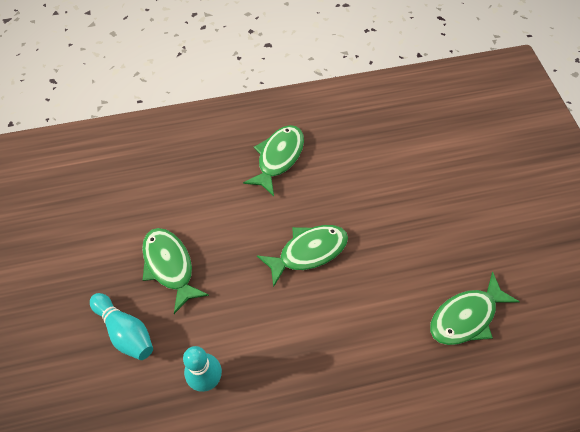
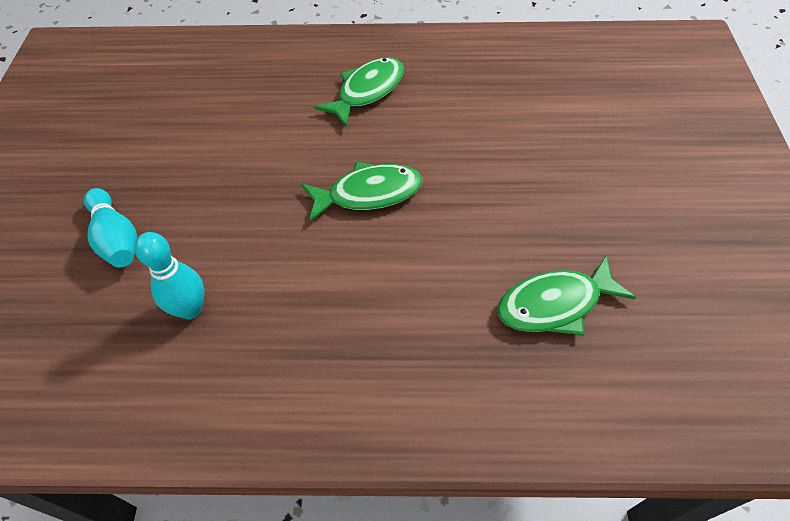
camera: 15 degrees right, 5 degrees down
green fish [142,228,209,314] -> none

